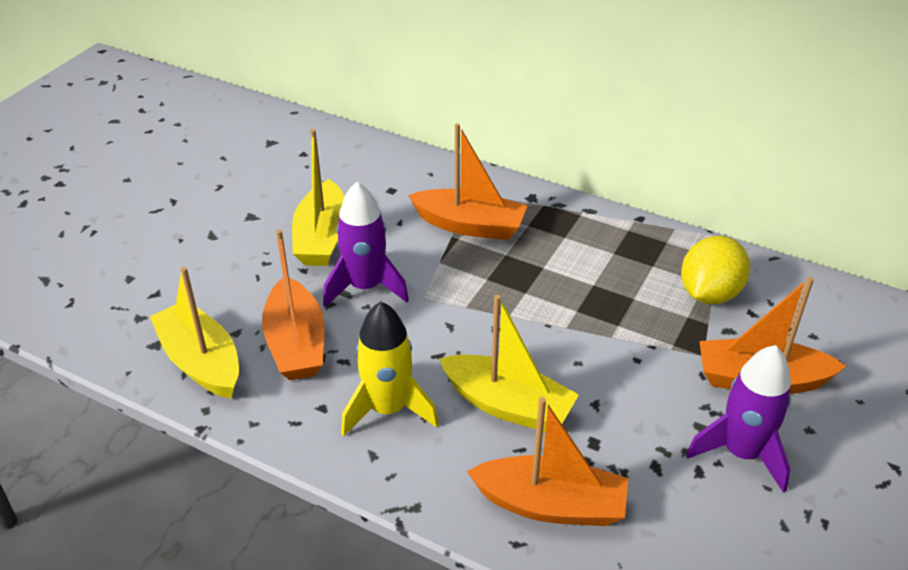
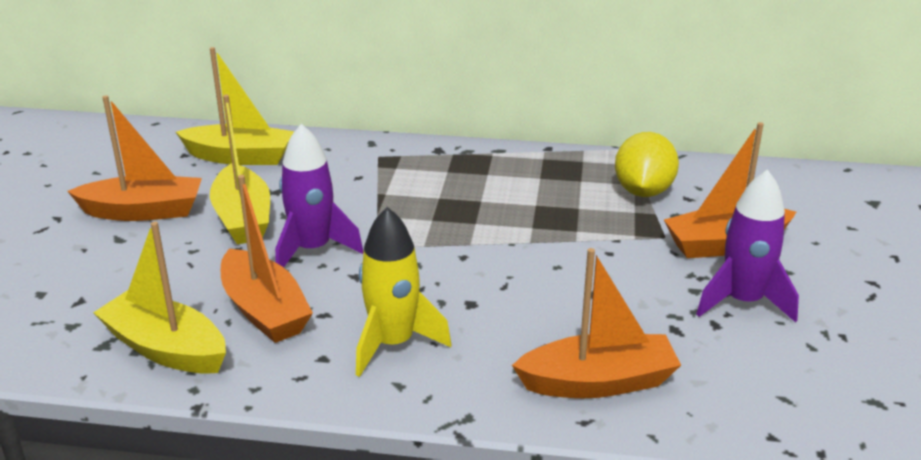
camera: 20 degrees left, 10 degrees down
orange boat [408,123,527,240] -> orange boat moved to [67,95,202,221]
yellow boat [439,295,579,432] -> yellow boat moved to [176,47,294,165]

